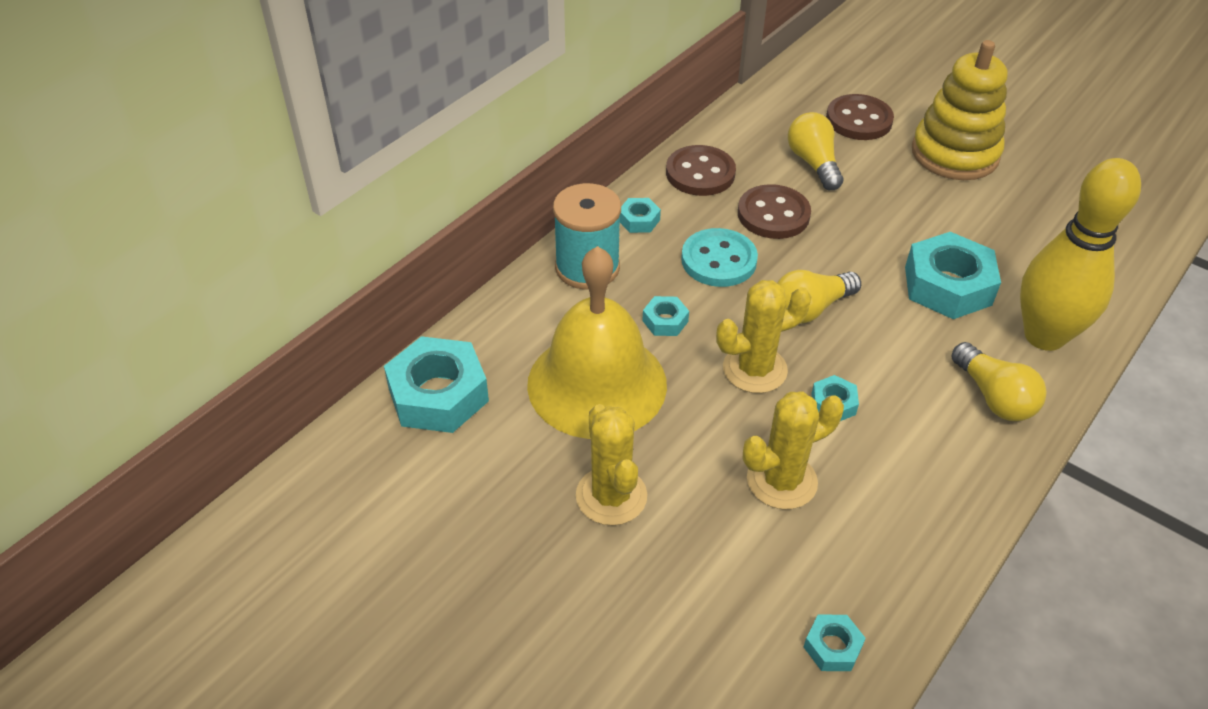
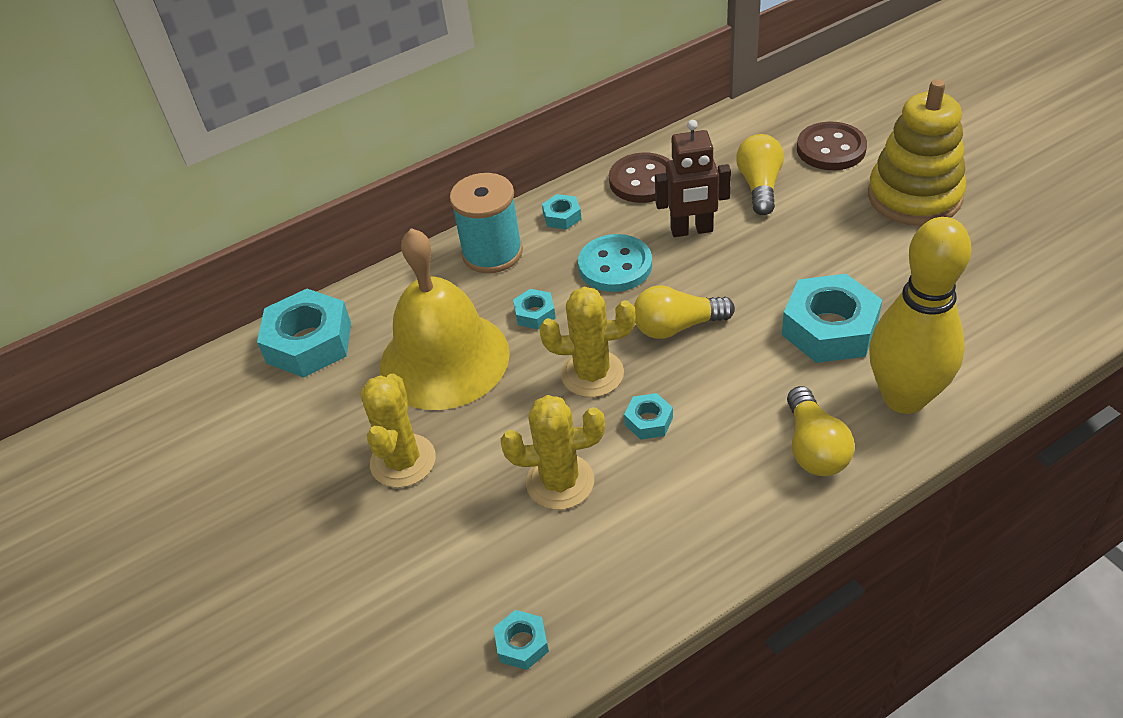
camera: 25 degrees right, 0 degrees up
brown button [738,184,811,239] -> brown robot [655,120,731,237]

